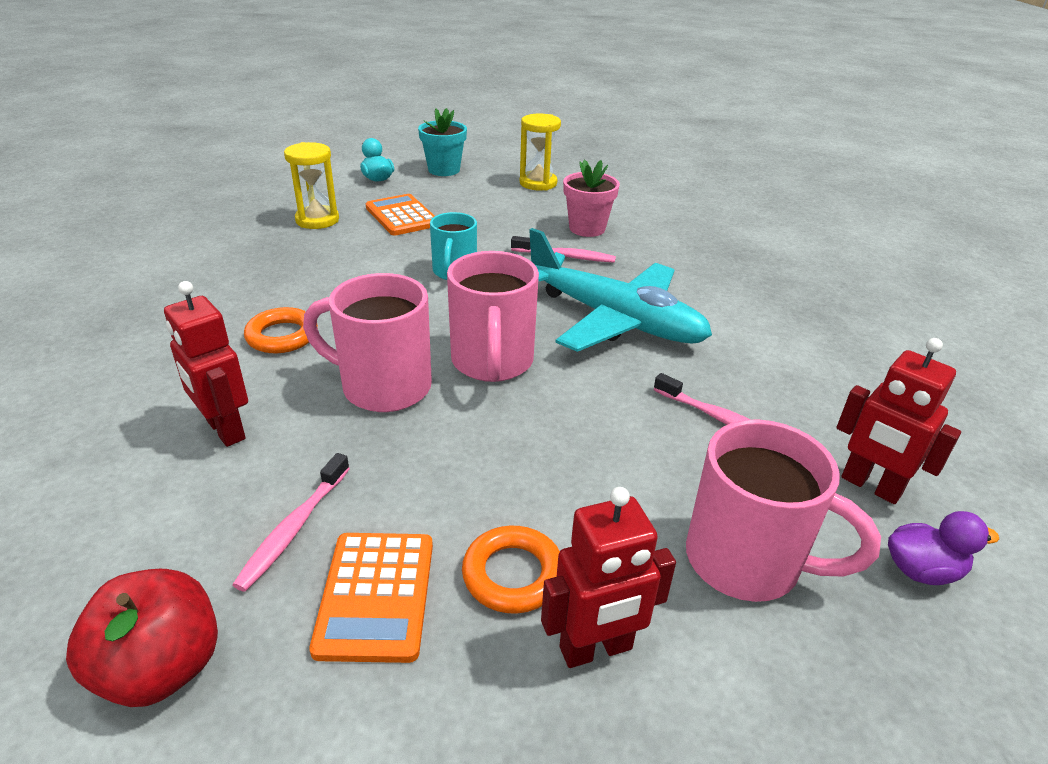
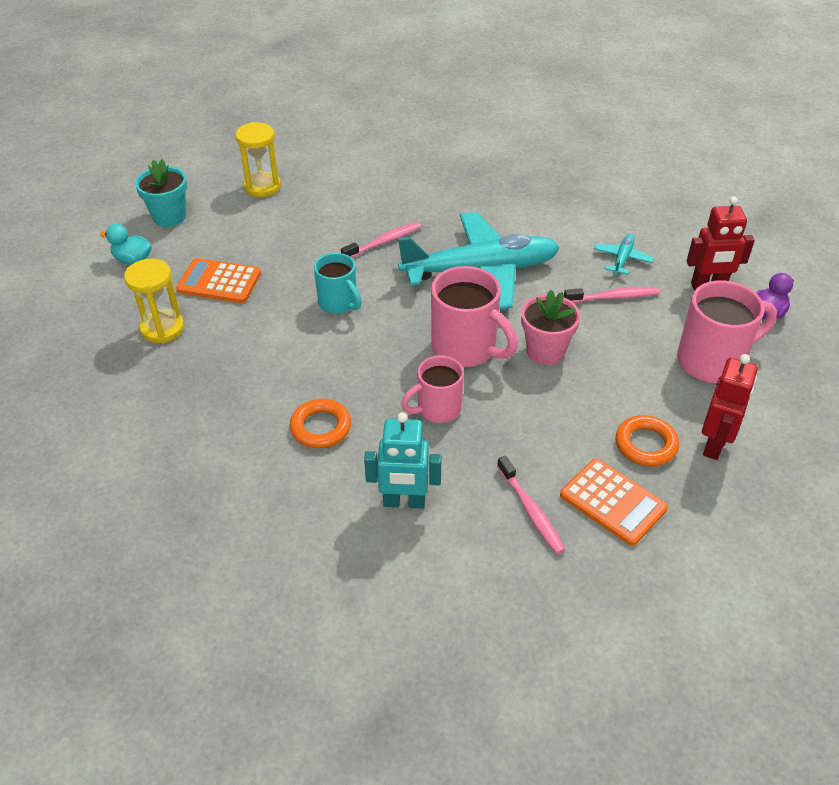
camera: 45 degrees left, 10 degrees up
red apple [66,569,218,707] -> none
red robot [164,281,248,447] -> turquoise robot [364,412,442,509]
pink mug [303,273,432,412] -> pink mug [401,355,464,423], size x0.64
pink flower pot [563,159,620,237] -> pink flower pot moved to [521,290,580,365]
none -> turquoise plane [594,234,654,275]

